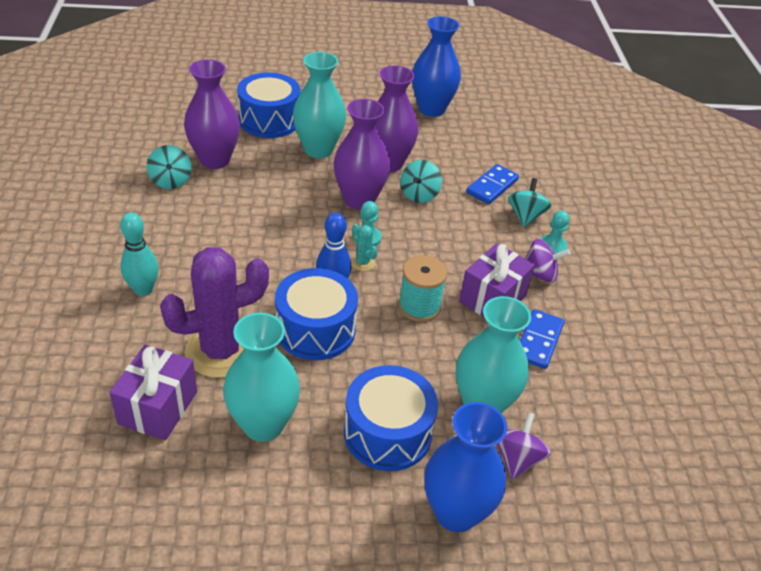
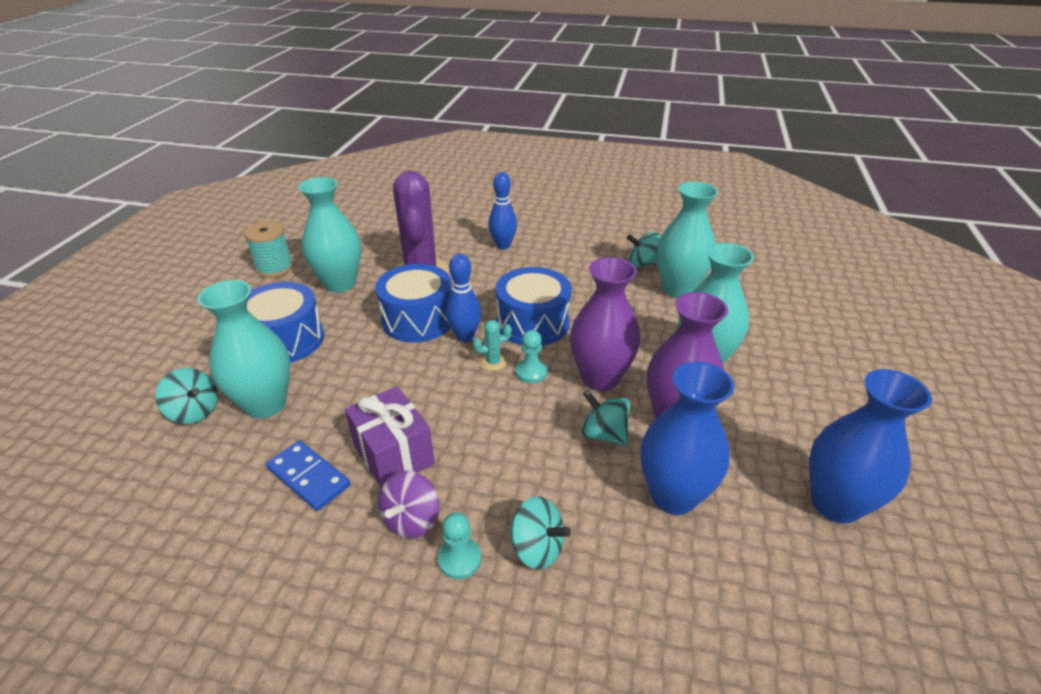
camera: 110 degrees right, 5 degrees down
purple gift [109,345,197,441] -> none
turquoise bowling pin [120,212,159,296] -> blue bowling pin [488,172,517,249]
purple vase [184,59,240,169] -> turquoise vase [657,182,718,298]
blue drum [237,72,300,138] -> blue drum moved to [496,267,572,346]
turquoise spool [398,255,447,322] -> turquoise spool moved to [244,221,293,278]
blue vase [424,402,507,532] -> blue vase moved to [641,362,734,515]
blue domino [466,164,519,204] -> none
purple spinning top [497,412,551,479] -> turquoise spinning top [156,368,218,424]

